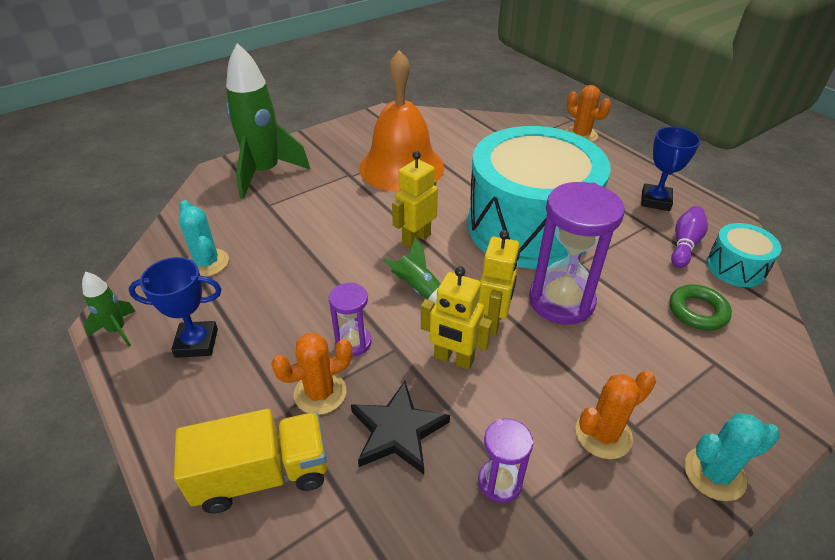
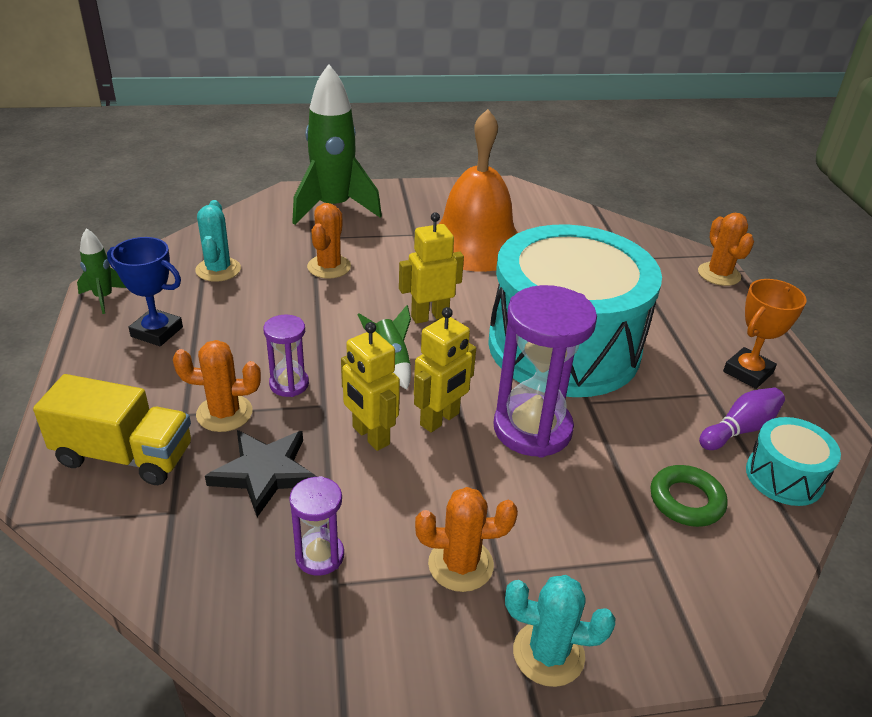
camera: 25 degrees right, 5 degrees down
blue trophy [641,127,700,211] -> orange trophy [723,279,807,389]
none -> orange cactus [307,203,351,279]

